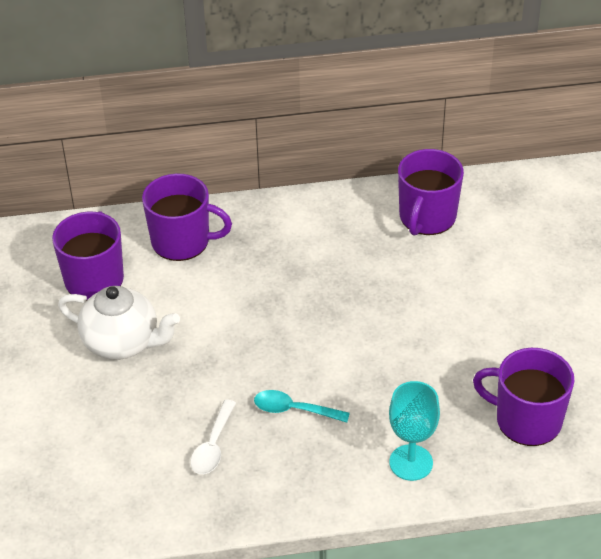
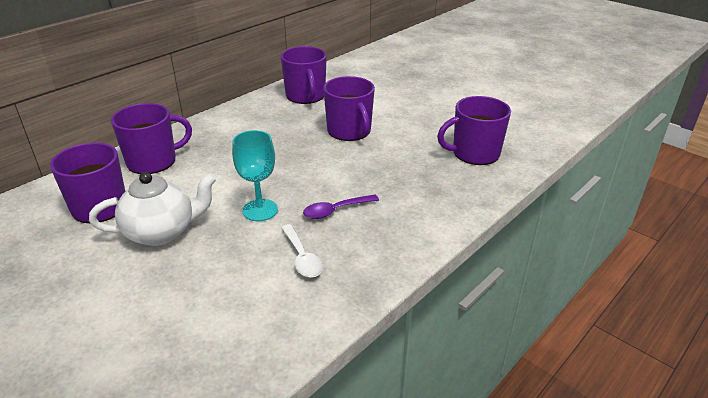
camera: 40 degrees left, 10 degrees down
turquoise spoon [254,390,350,423] -> purple spoon [303,194,379,219]
turquoise goblet [389,381,440,481] -> turquoise goblet moved to [232,130,278,221]
none -> purple mug [323,76,375,141]

